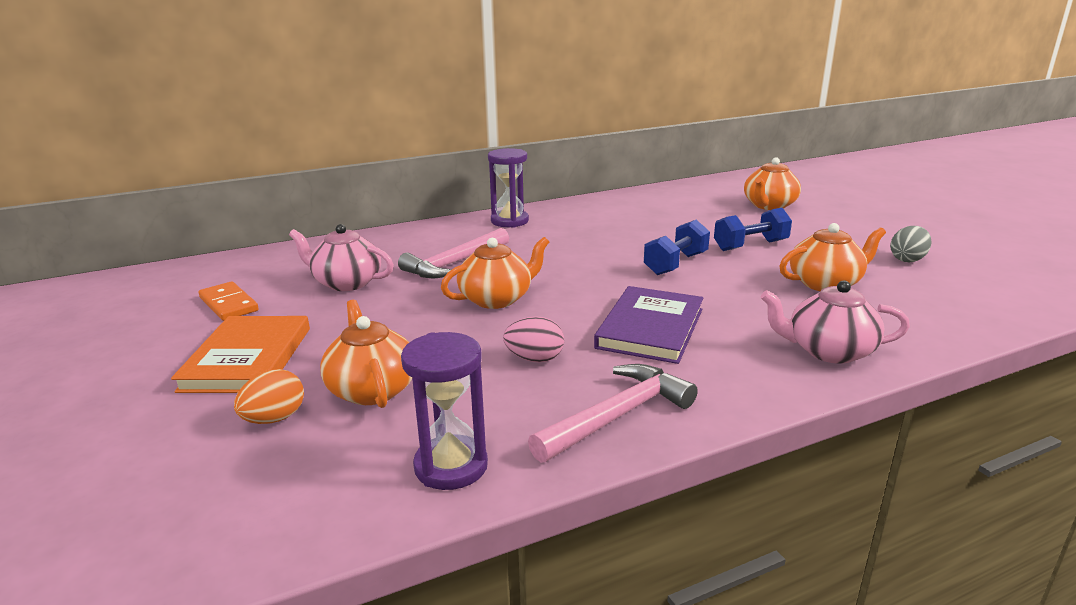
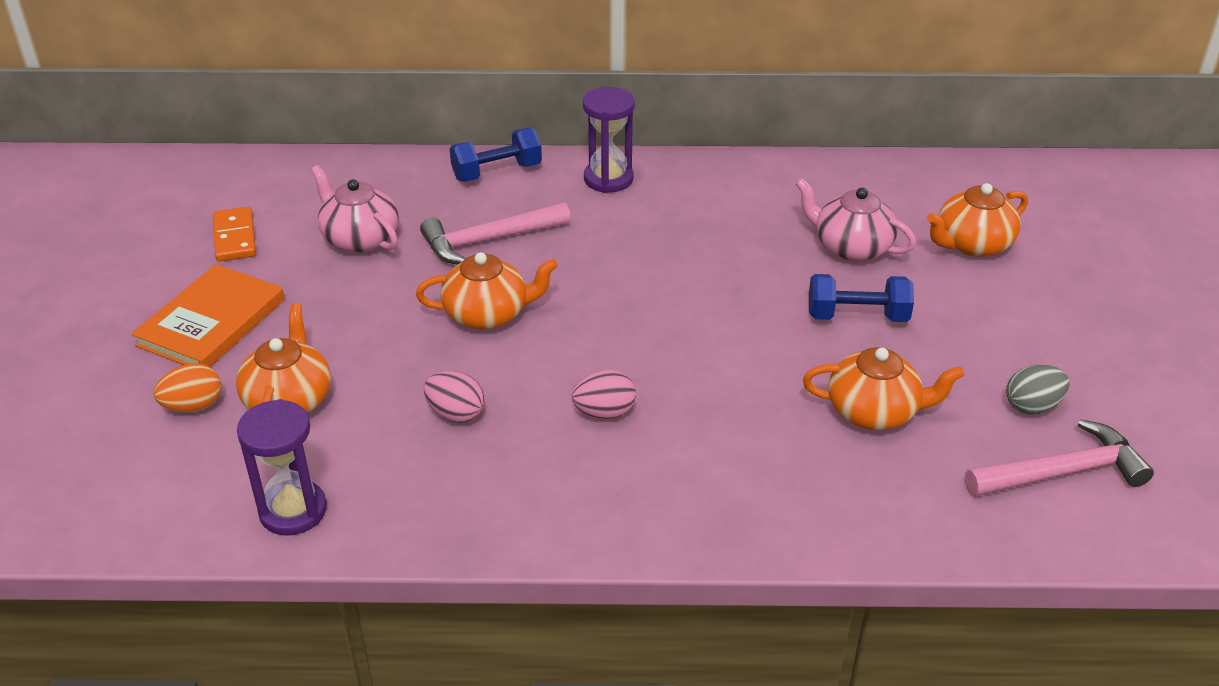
camera: 25 degrees right, 15 degrees up
pink hammer [528,364,698,463] -> pink hammer moved to [965,419,1154,497]
purple book [594,286,704,364] -> pink egg [572,370,636,419]
blue dumbbell [644,220,710,275] -> blue dumbbell moved to [450,128,542,182]
pink teapot [761,281,910,364] -> pink teapot moved to [796,179,916,261]

